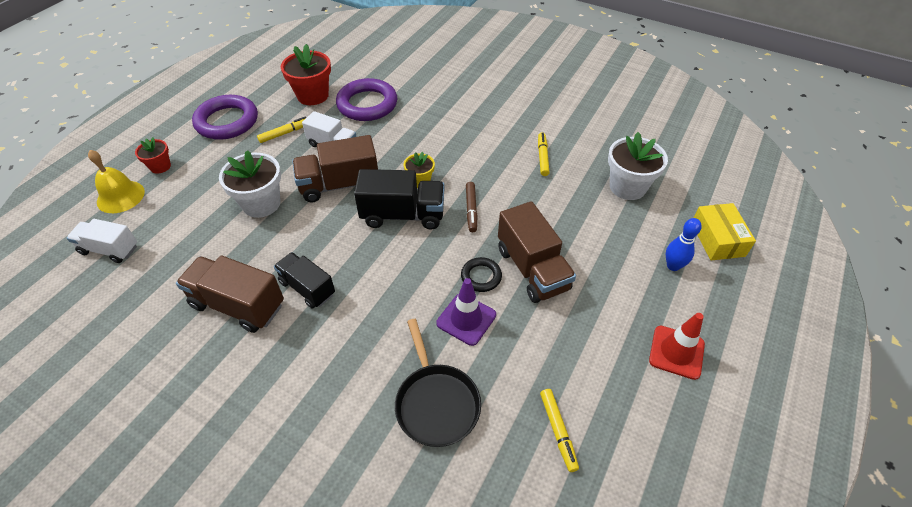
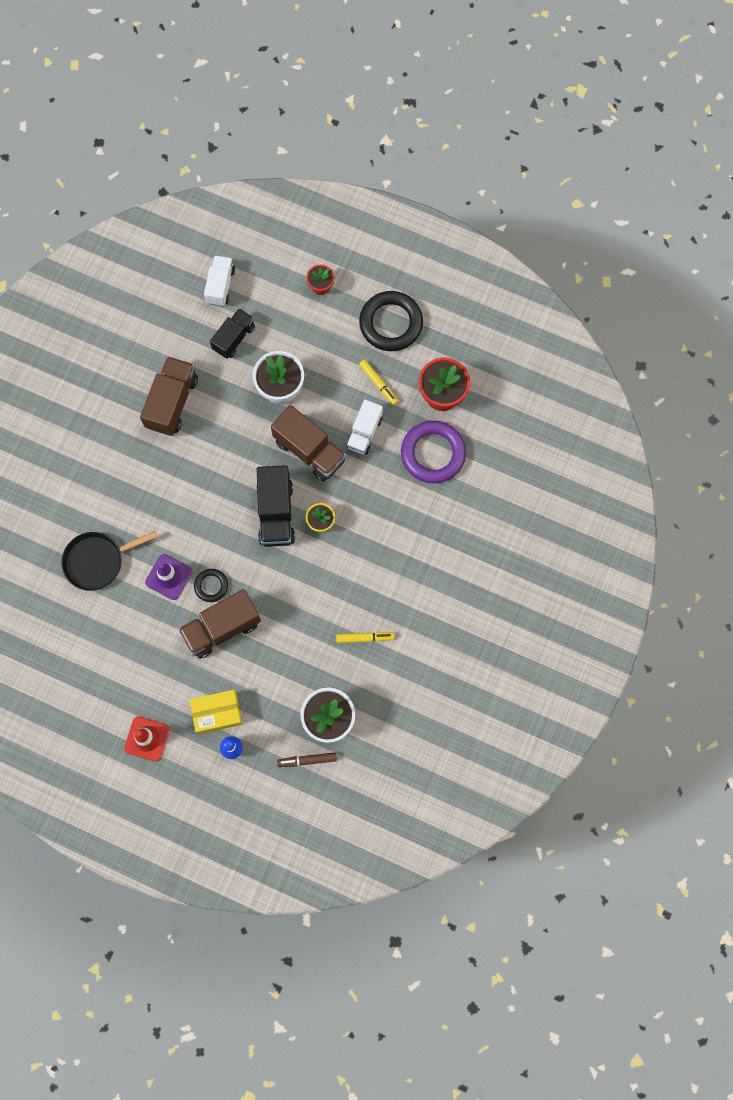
camera: 85 degrees right, 25 degrees up
yellow bell [88,150,145,213] -> none
purple ring [192,95,258,140] -> black ring [359,291,423,351]
black truck [274,252,335,309] -> black truck moved to [210,308,255,359]
brown truck [292,135,378,202] -> brown truck turned 150 degrees clockwise [271,405,346,482]
brown marker [466,182,478,232] -> brown marker moved to [277,752,337,767]
yellow marker [540,389,579,472] -> none
yellow box [693,203,756,260] -> yellow box moved to [189,690,242,734]

